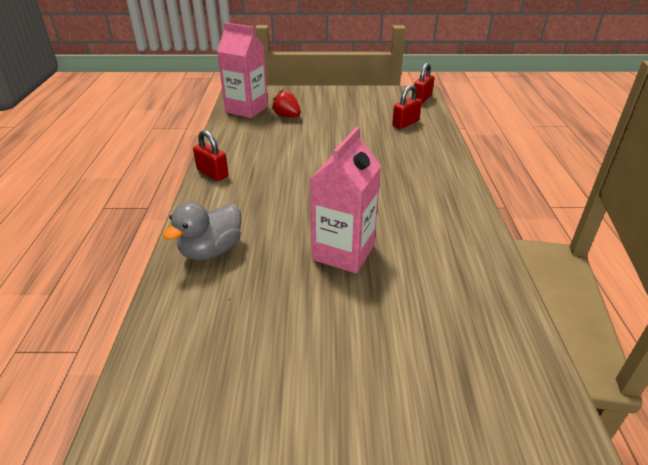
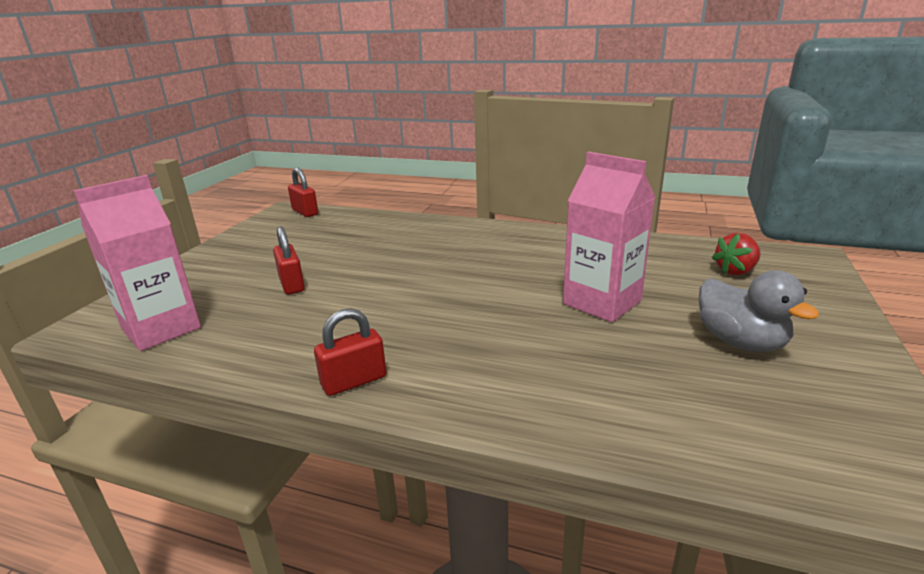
camera: 70 degrees left, 10 degrees down
grey duck [163,202,241,260] -> grey duck moved to [699,270,819,352]
red strawberry [272,90,301,117] -> red strawberry moved to [712,233,761,275]
red padlock [392,85,422,129] -> red padlock moved to [273,227,305,294]

